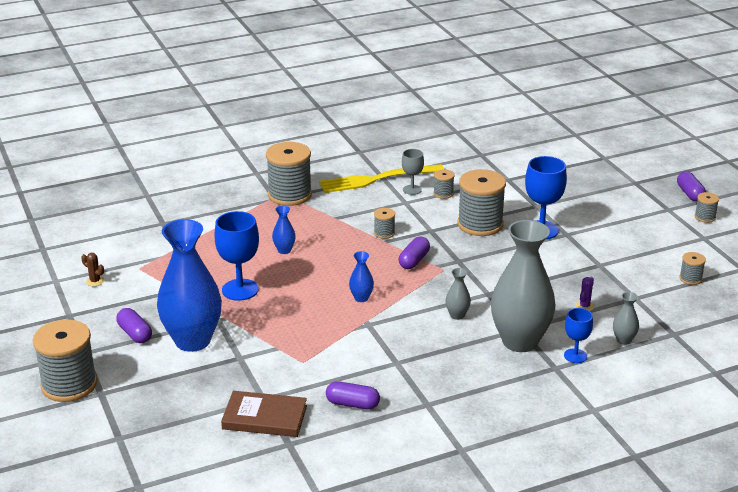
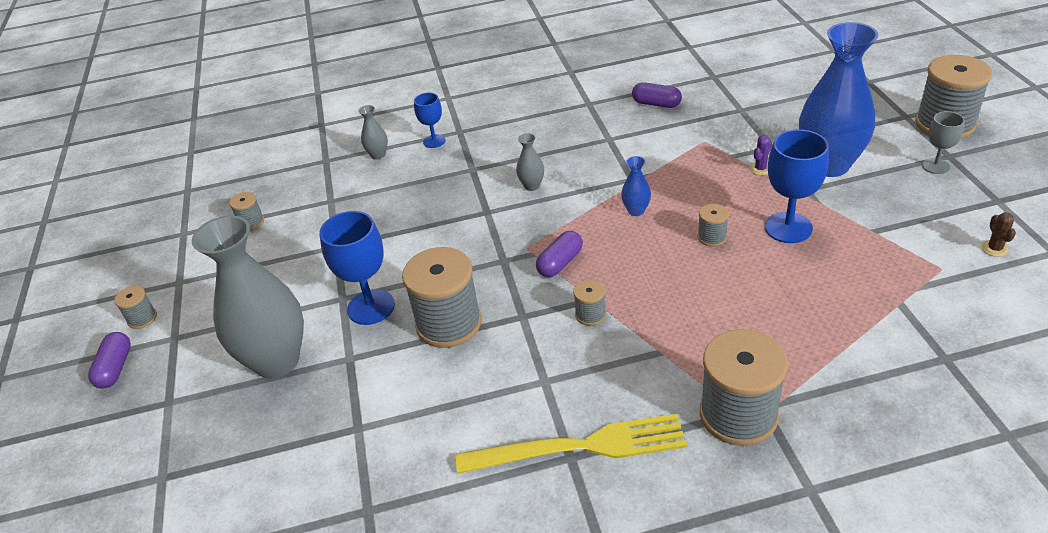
camera: 165 degrees left, 10 degrees up
brown cactus [81,253,104,286] -> brown cactus turned 45 degrees clockwise [981,212,1016,257]
purple capsule [116,308,152,343] -> none
brown book [221,391,307,437] -> none
blue vase [272,206,296,254] -> none
grey goblet [402,149,424,195] -> grey goblet moved to [922,111,965,174]
grey spool [433,169,455,199] -> grey spool moved to [698,204,729,246]
grey vase [491,220,555,352] -> grey vase moved to [192,215,304,379]
purple cactus [575,276,594,311] -> purple cactus moved to [750,135,772,175]

